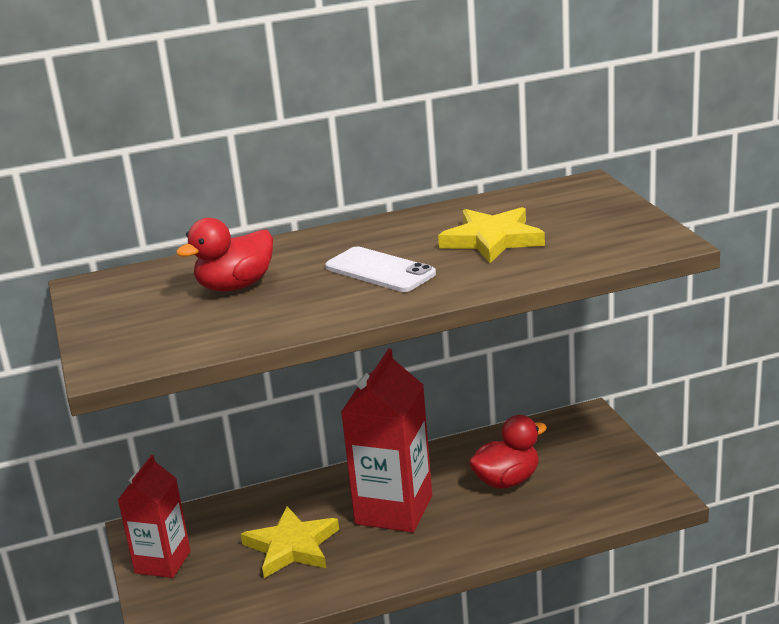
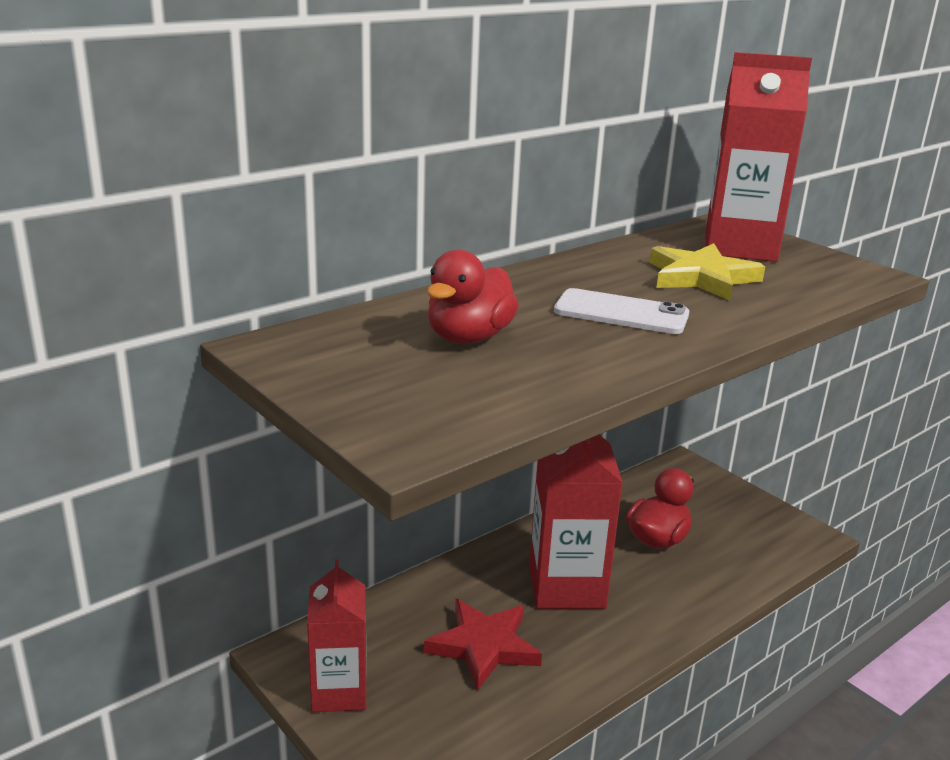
camera: 25 degrees left, 0 degrees up
yellow star [241,506,339,578] -> red star [424,599,542,691]
none -> red carton [705,52,812,262]

